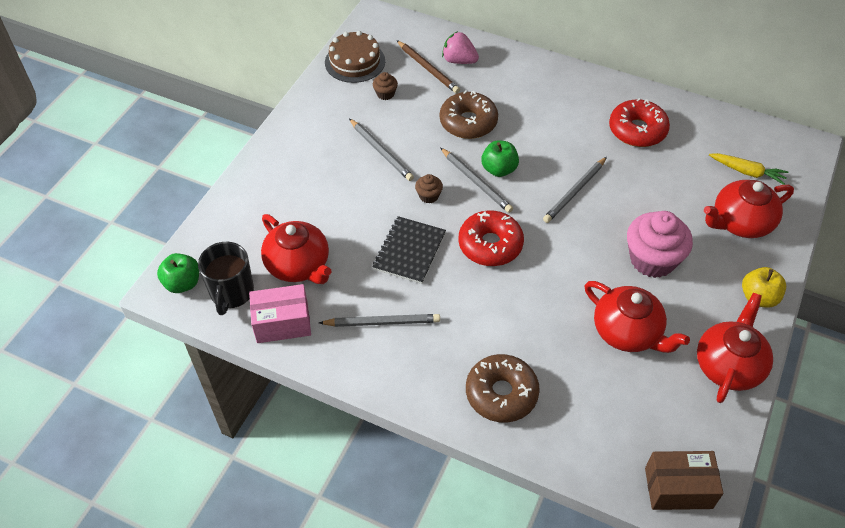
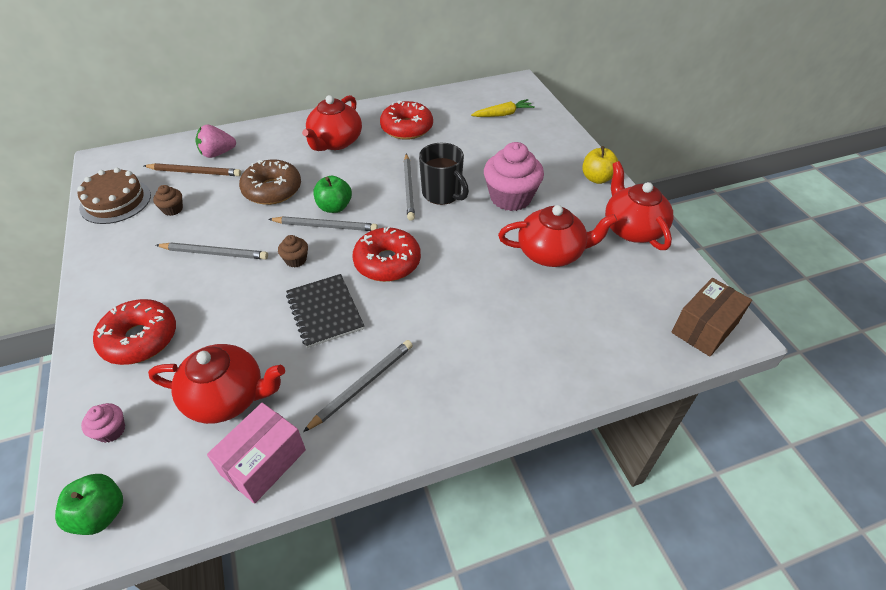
camera: 45 degrees left, 5 degrees down
black mug [198,242,254,315] -> black mug moved to [419,143,469,205]
brown donut [466,354,540,423] -> none
red teapot [704,180,794,238] -> red teapot moved to [302,95,362,151]
none -> pink cupcake [81,403,125,443]
none -> red donut [93,299,176,365]

